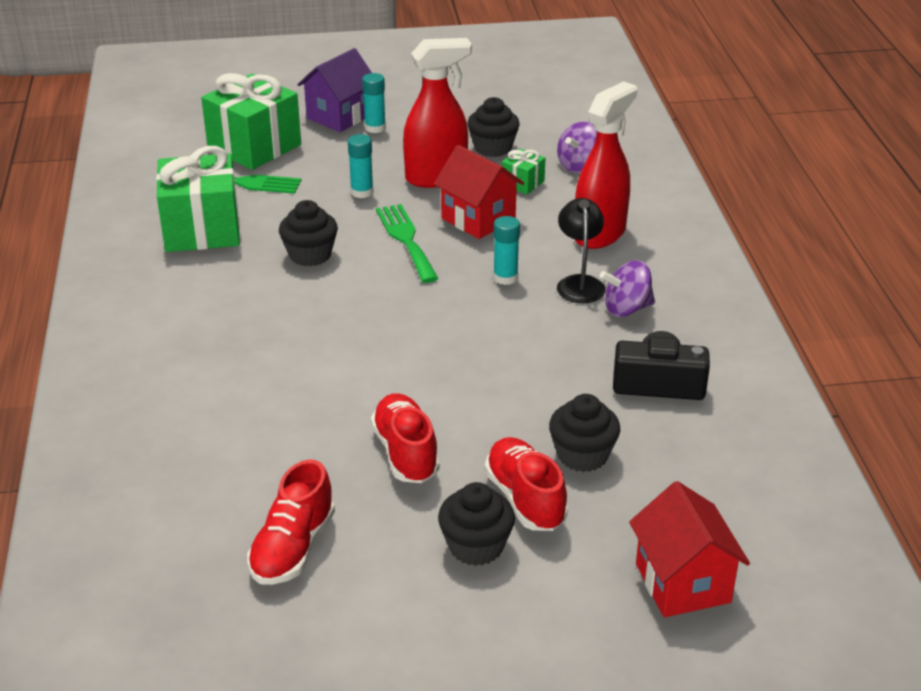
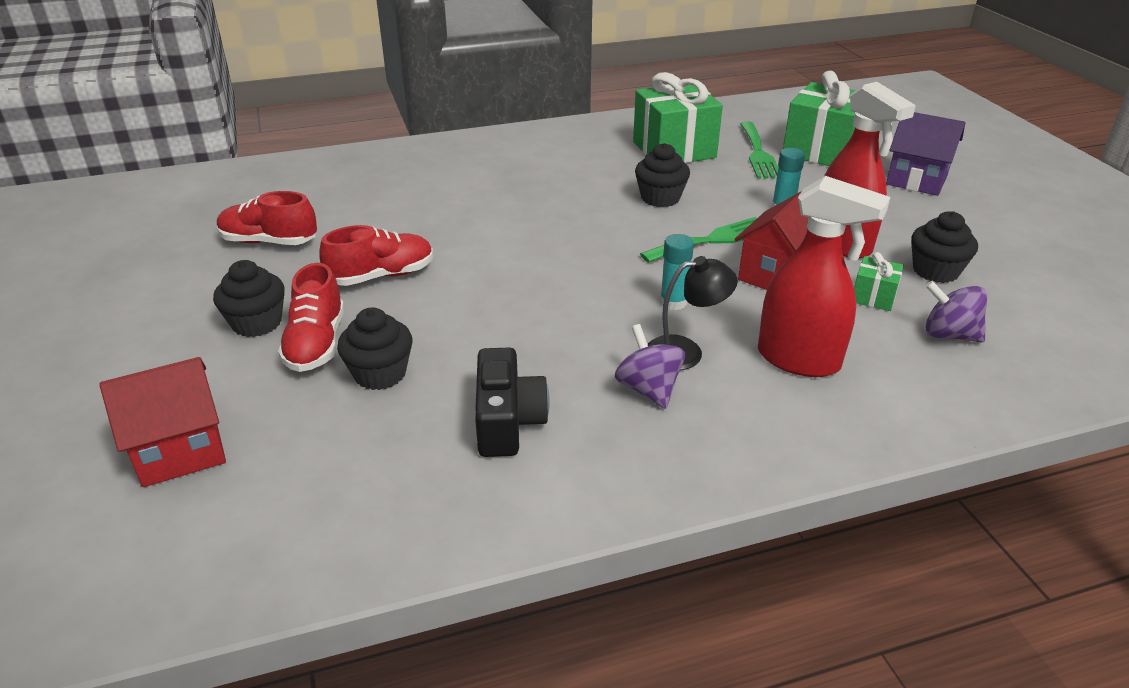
camera: 80 degrees right, 0 degrees up
turquoise glue stick [362,73,386,133] -> none
red shoe [485,437,568,531] -> red shoe turned 120 degrees clockwise [278,263,344,372]

